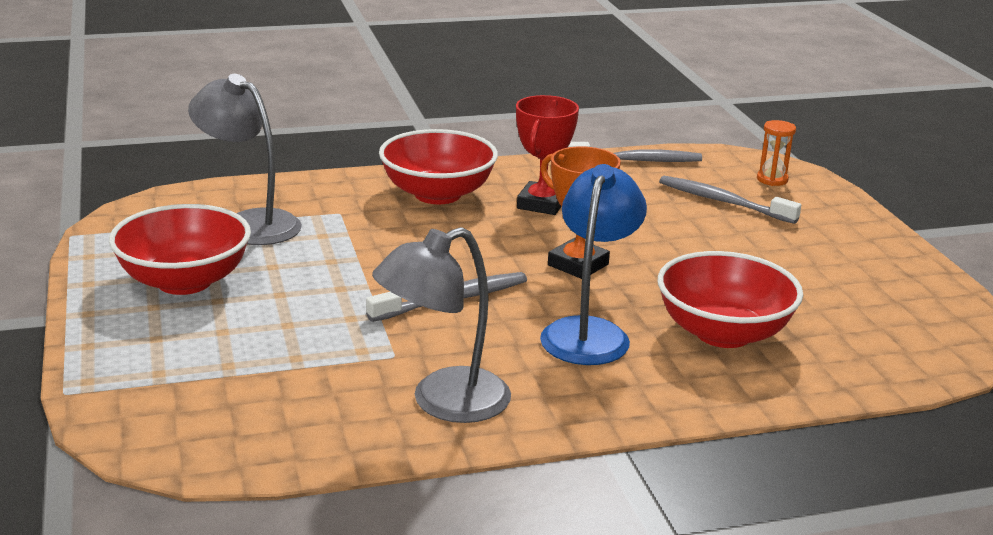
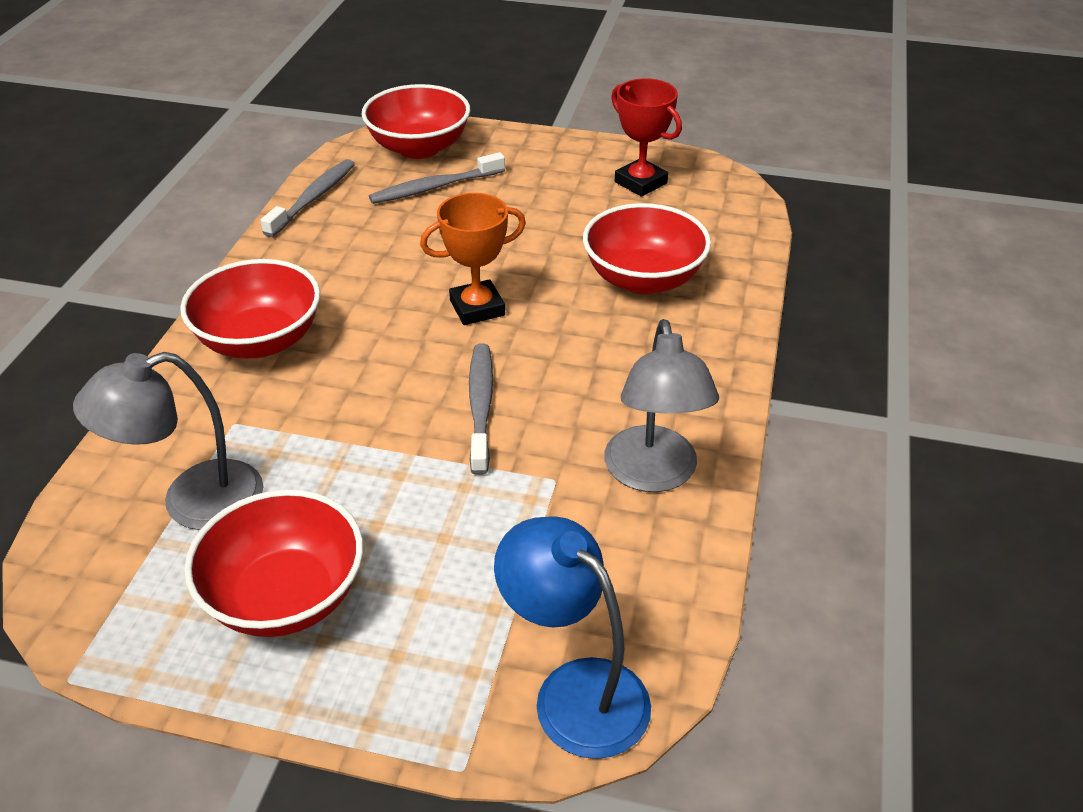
camera: 60 degrees left, 15 degrees up
red trophy [516,95,579,215] -> red trophy moved to [611,78,682,197]
blue lamp [540,164,647,365] -> blue lamp moved to [494,516,651,759]
orange hourglass [757,120,796,186] -> red bowl [362,84,470,159]

